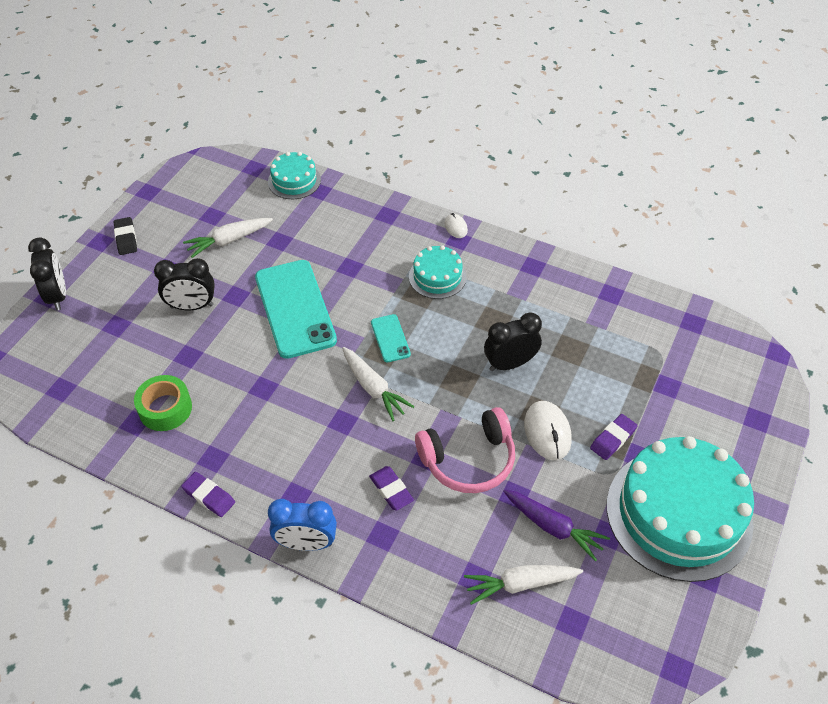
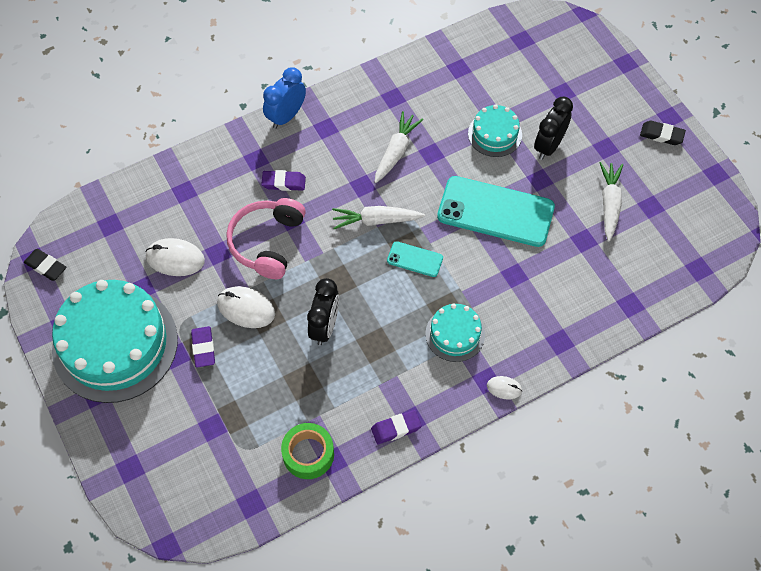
camera: 125 degrees right, 10 degrees up
black clock [28,238,66,310] -> none
green tape [134,375,192,431] -> green tape moved to [281,423,334,479]
purple eraser [181,472,235,517] -> purple eraser moved to [371,410,422,444]
turquoise cake [268,152,321,199] -> turquoise cake moved to [468,104,522,157]
white carrot [464,565,583,605] -> white carrot moved to [375,111,423,183]
purple carrot [503,489,610,562] -> white mouse [145,238,205,276]
none -> black eraser [24,249,66,281]

